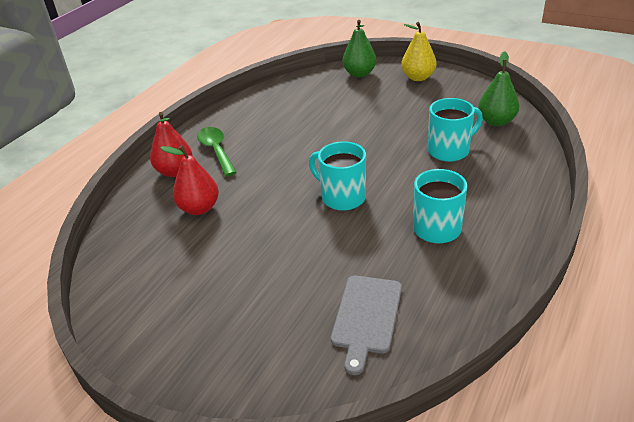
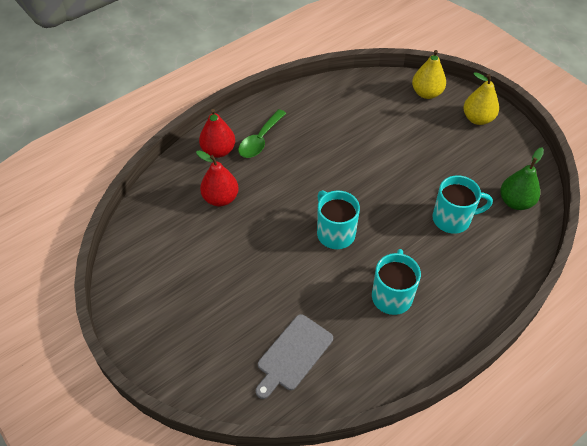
camera: 20 degrees right, 15 degrees up
green spoon [197,127,237,176] -> green spoon turned 150 degrees counterclockwise [238,109,286,158]
green pear [342,20,376,77] -> yellow pear [412,50,446,99]

